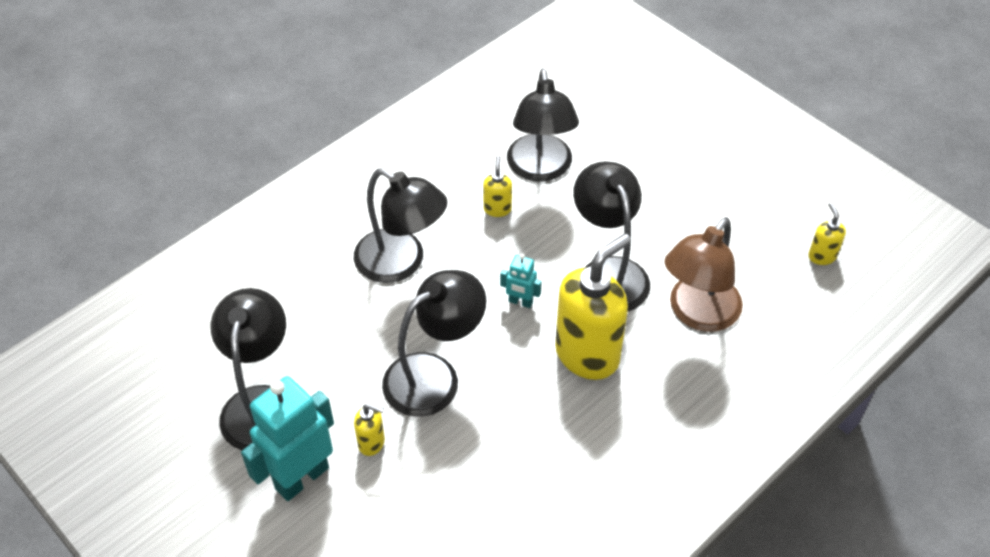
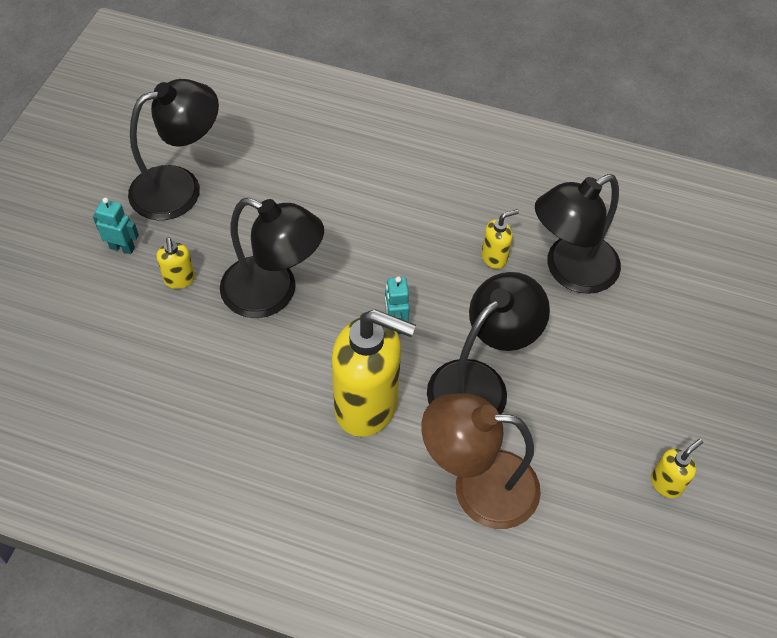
camera: 60 degrees right, 5 degrees up
turquoise robot [241,376,334,501] -> turquoise robot [93,198,139,254], size x0.48
black lamp [354,168,448,283] -> none
yellow soap dispenser [808,203,846,265] -> yellow soap dispenser moved to [651,439,703,498]

